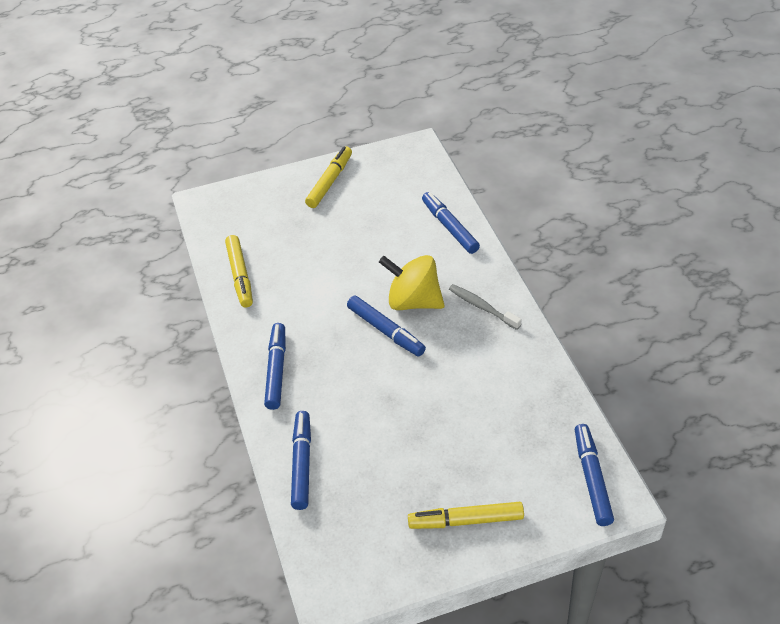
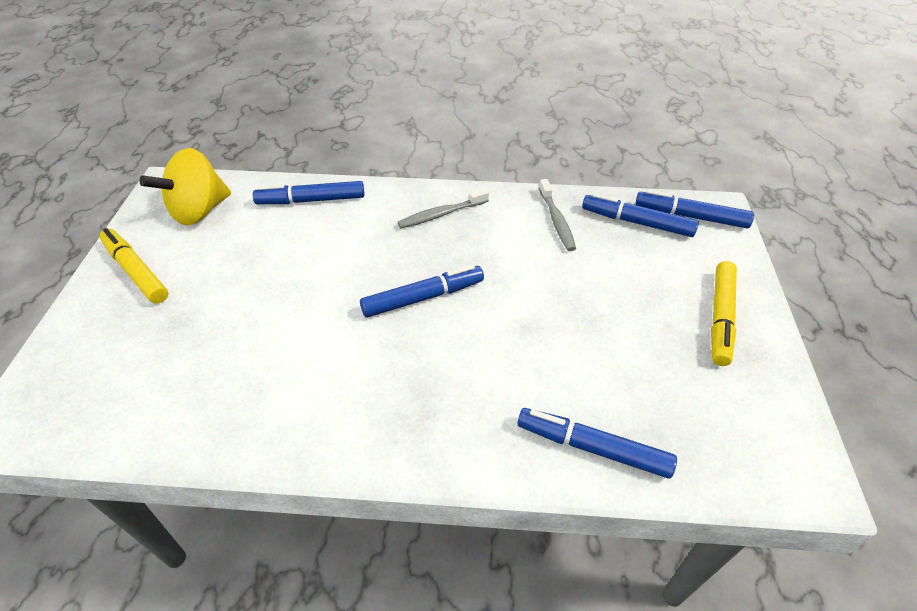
camera: 70 degrees left, 0 degrees up
yellow marker [225,235,253,308] -> none
blue marker [264,323,286,410] -> blue marker moved to [582,193,699,237]
yellow spinning top [379,255,445,310] -> yellow spinning top moved to [140,148,231,226]
none -> grey toothbrush [539,179,576,251]

